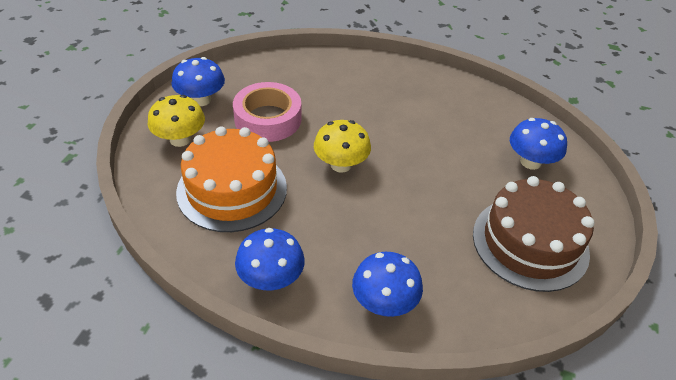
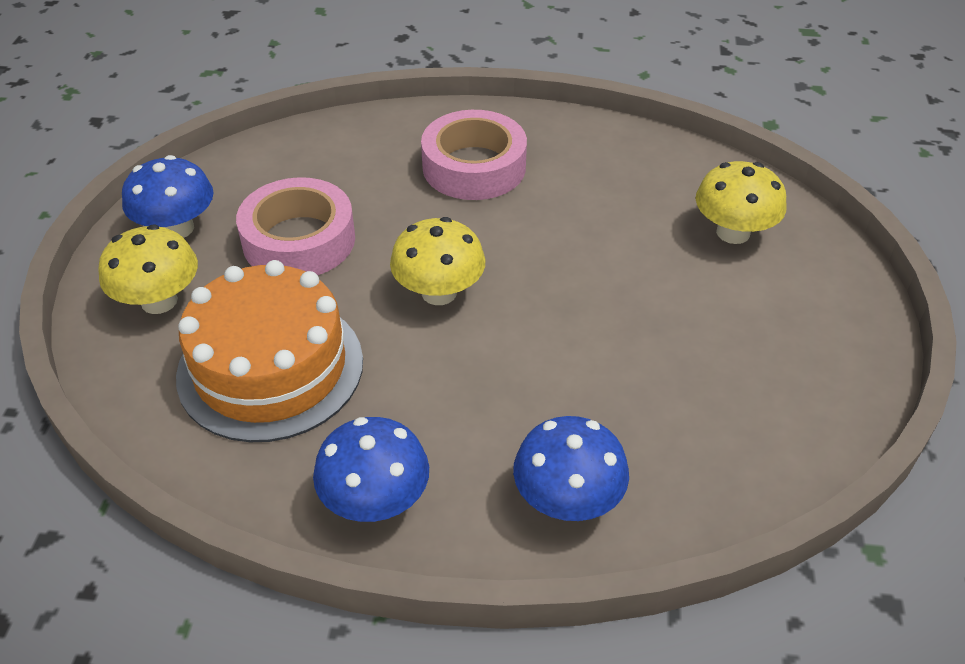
camera: 10 degrees left, 0 degrees up
brown cake [473,176,595,292] -> none
blue mushroom [510,118,567,170] -> yellow mushroom [696,161,787,244]
none -> pink tape [421,110,527,200]

